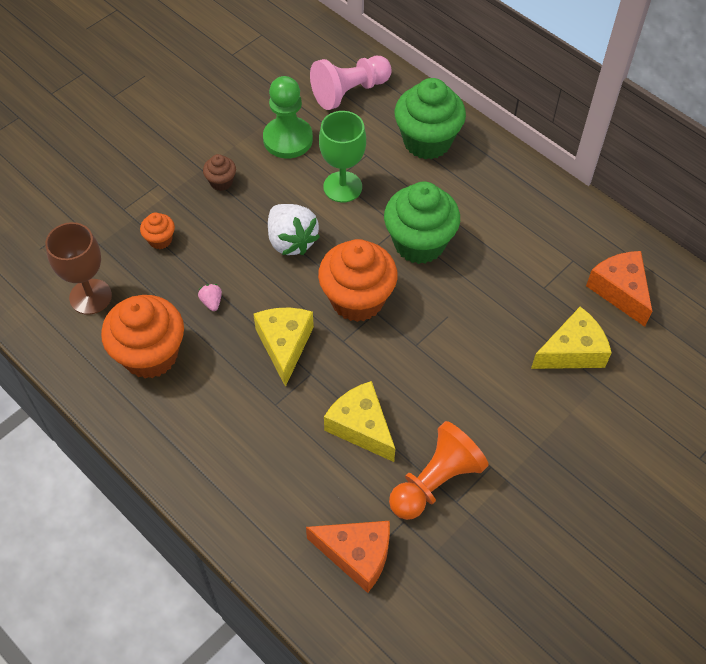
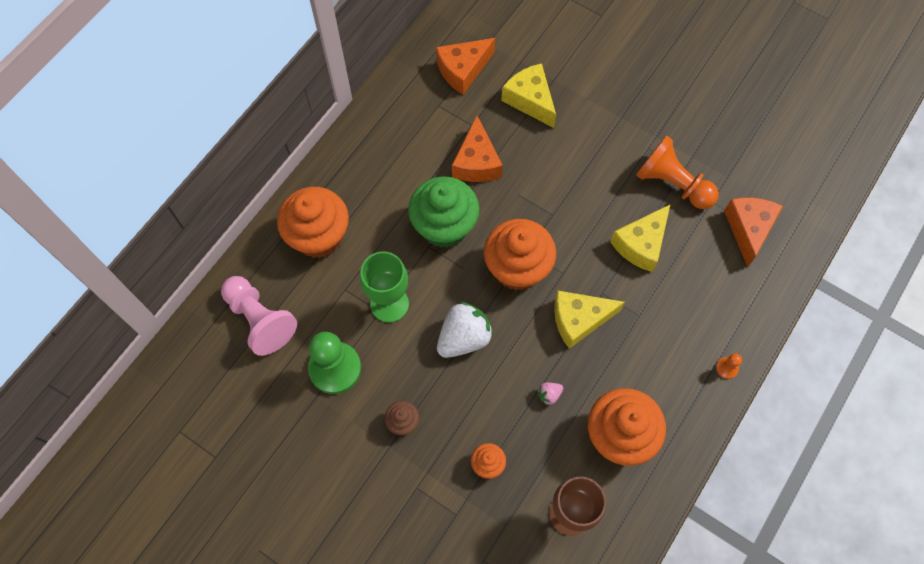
camera: 100 degrees left, 10 degrees up
green cupcake [395,78,466,160] -> orange cupcake [277,187,349,258]
none -> orange cheese [452,116,503,182]
none -> orange pawn [716,353,742,379]

